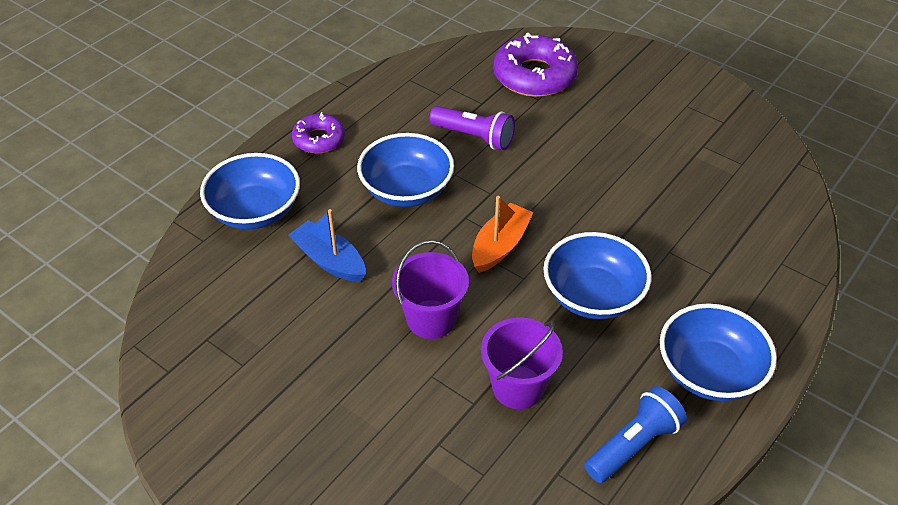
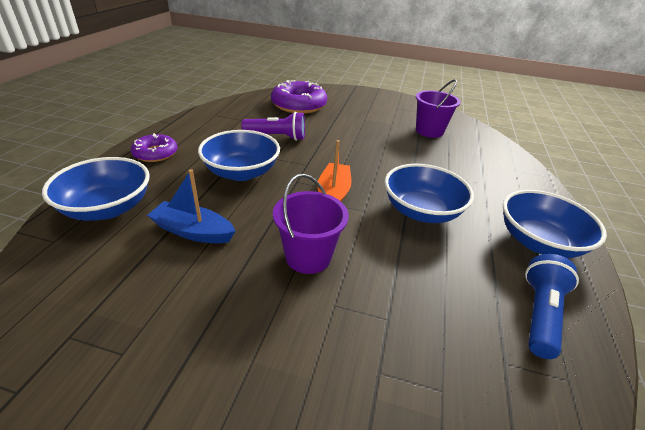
camera: 25 degrees left, 10 degrees down
purple bucket [481,317,563,409] -> purple bucket moved to [416,79,460,138]

